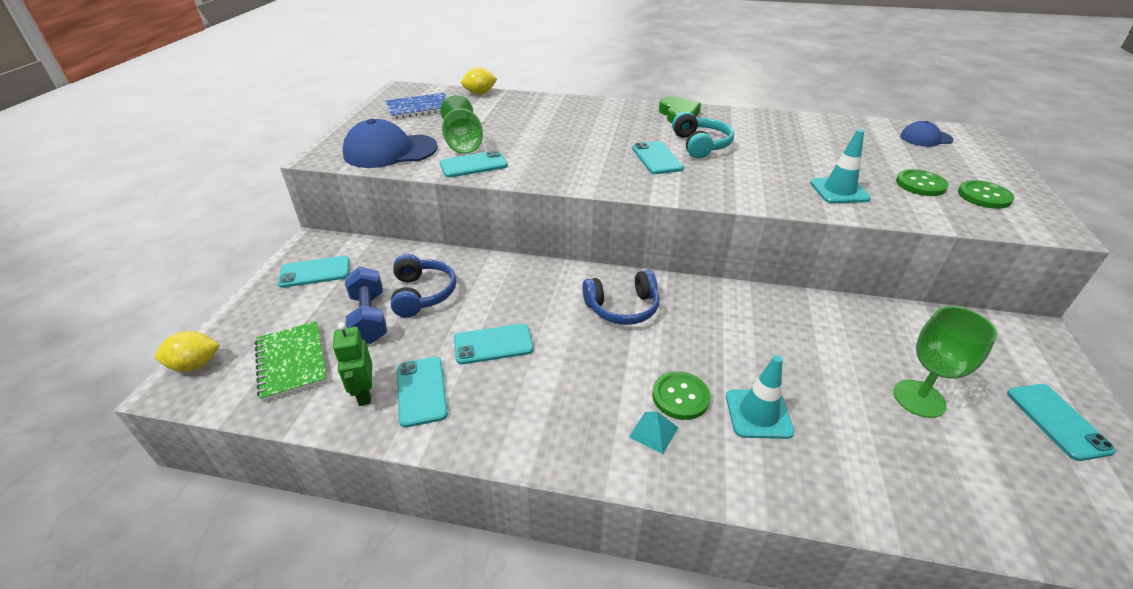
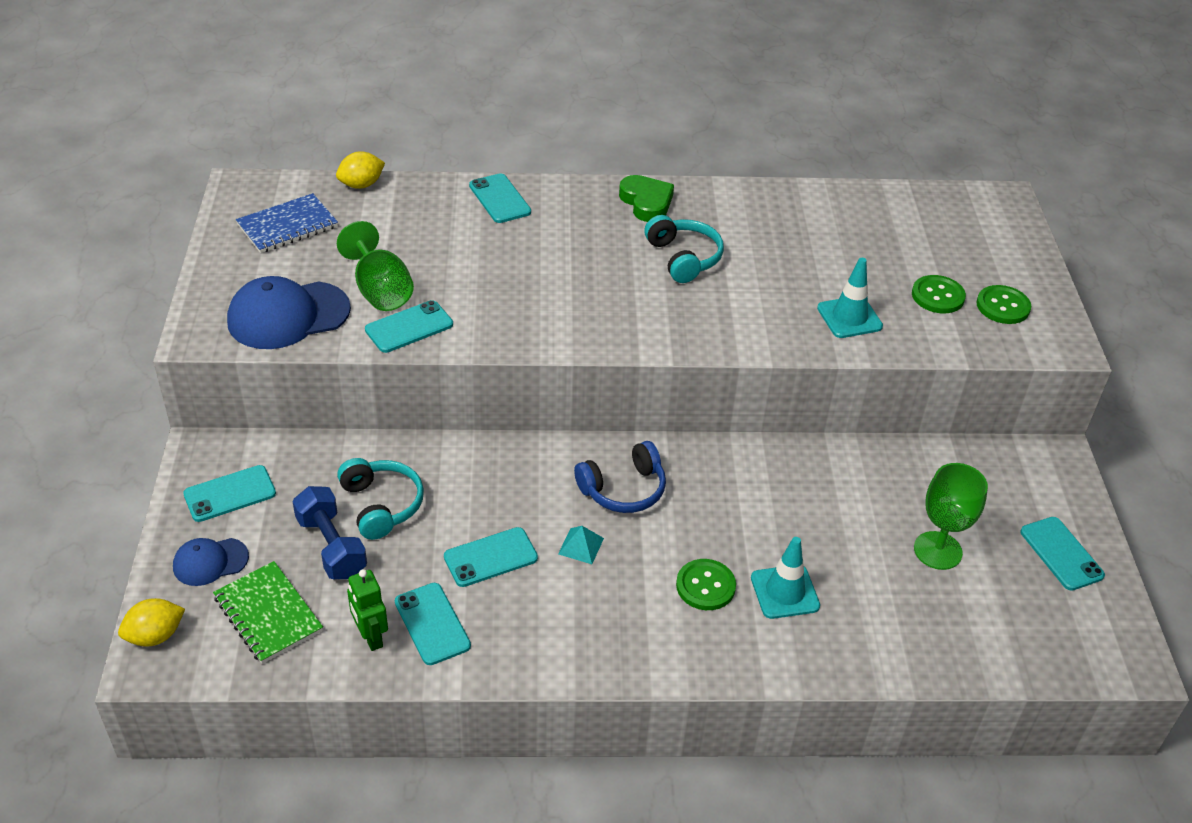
camera: 15 degrees left, 5 degrees up
blue headphones [391,254,456,317] -> turquoise headphones [337,458,424,540]
turquoise pyramid [629,411,679,454] -> turquoise pyramid moved to [558,526,604,564]
turquoise phone [632,141,684,174] -> turquoise phone moved to [469,173,531,223]
blue cap [900,121,953,147] -> blue cap moved to [173,538,249,586]

